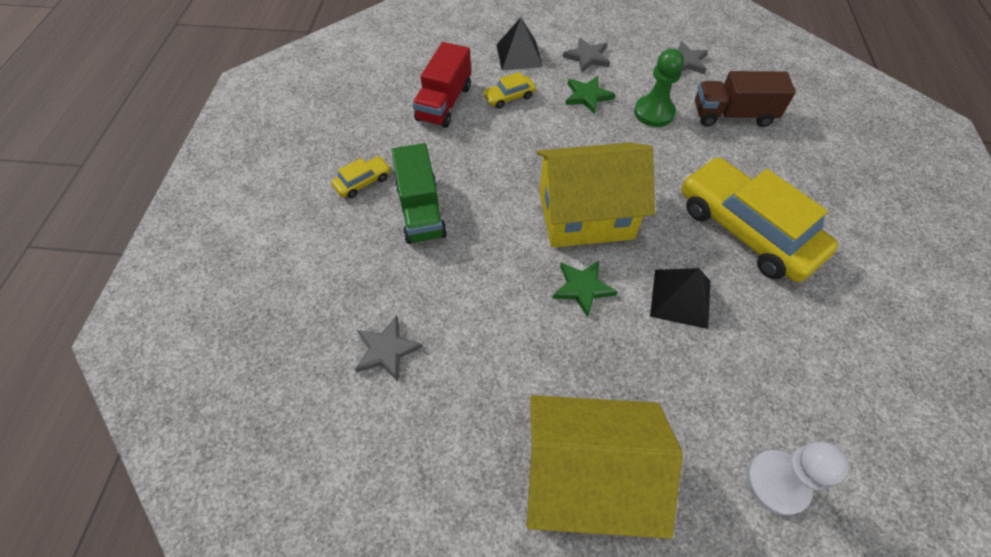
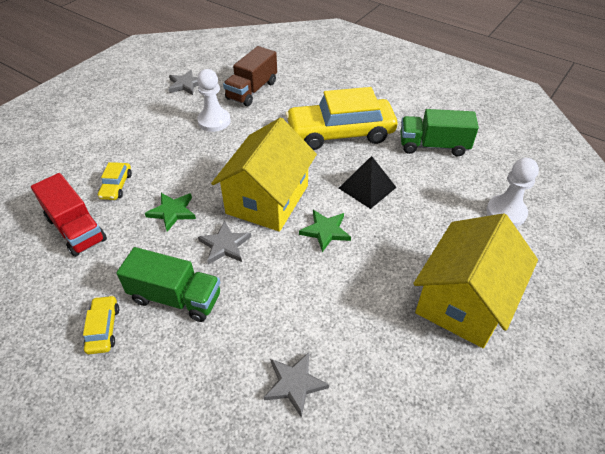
camera: 60 degrees left, 10 degrees down
black pyramid [496,17,543,70] -> none
grey star [563,38,610,72] -> grey star moved to [198,221,251,264]
green star [565,76,615,114] -> green star moved to [145,193,196,232]
green pawn [634,48,684,127] -> white pawn [197,69,231,132]
none -> green truck [401,109,479,156]

